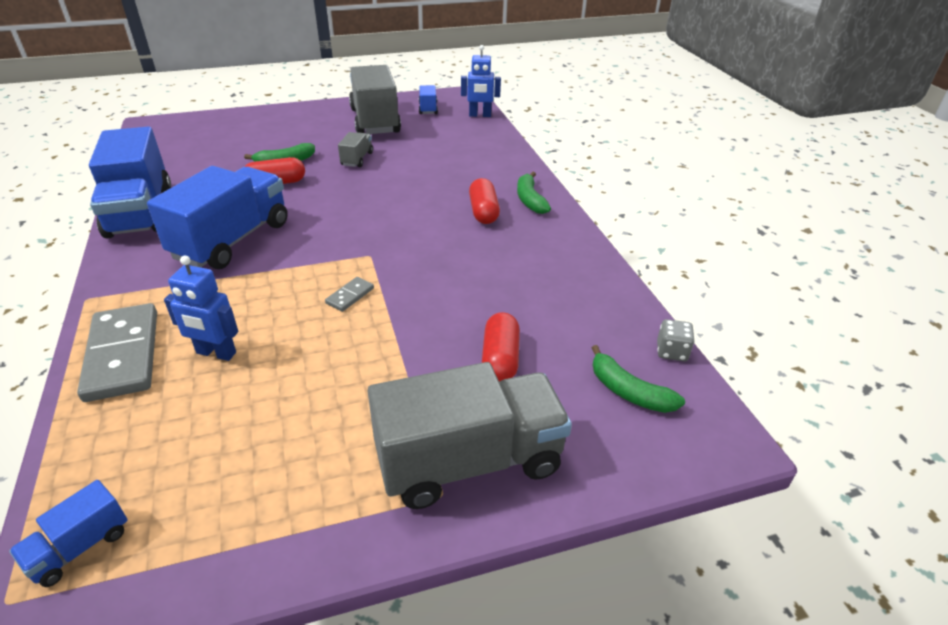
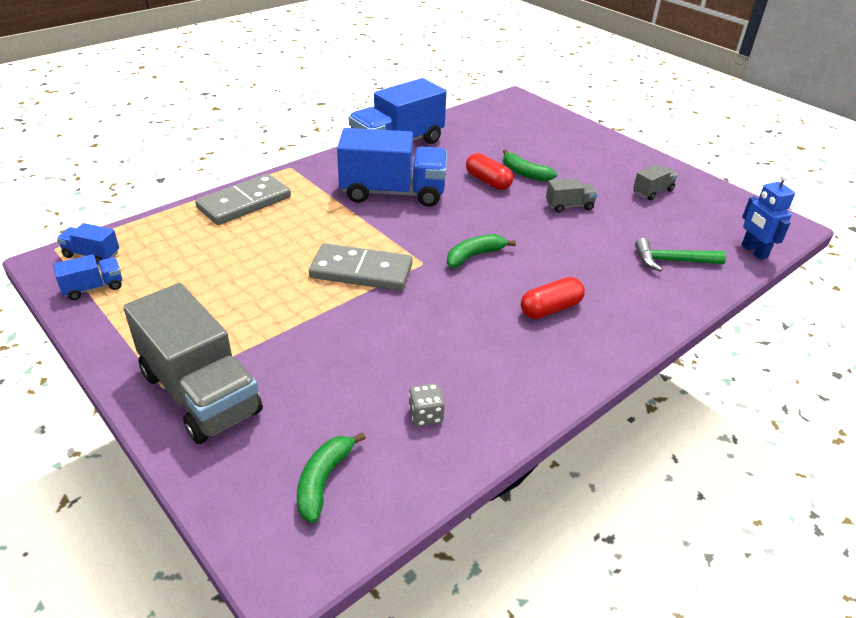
camera: 65 degrees right, 0 degrees up
blue robot [164,256,238,361] -> none
grey domino [325,277,374,312] -> grey domino [309,243,413,291], size x2.27
grey truck [349,65,401,134] -> grey truck [633,164,678,201], size x0.45
blue truck [419,85,438,114] -> blue truck moved to [53,254,122,300]
red capsule [482,312,520,382] -> none
green banana [517,172,551,214] -> green banana moved to [447,234,516,268]
grey dice [657,319,695,361] -> grey dice moved to [409,383,445,426]
none -> green hammer [635,238,726,272]

